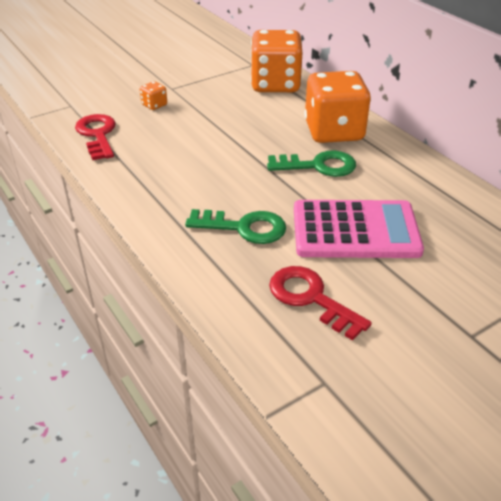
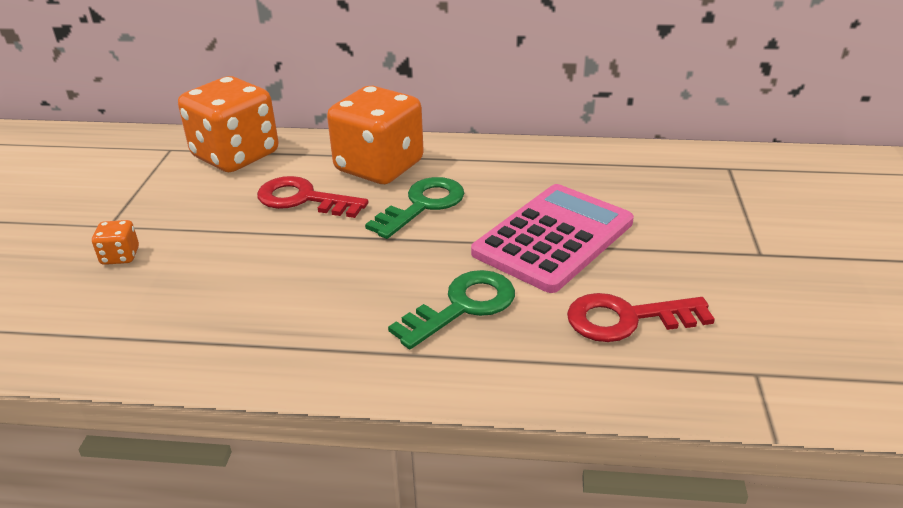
camera: 50 degrees left, 5 degrees down
red key [75,114,116,160] -> red key moved to [257,176,368,218]

